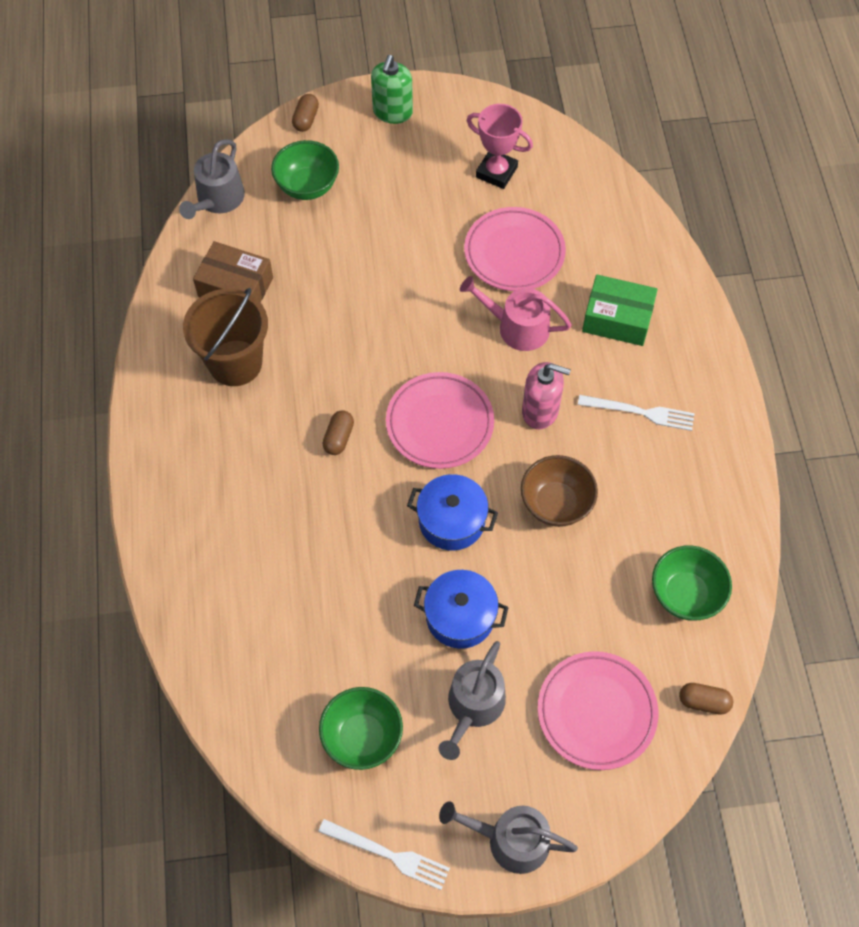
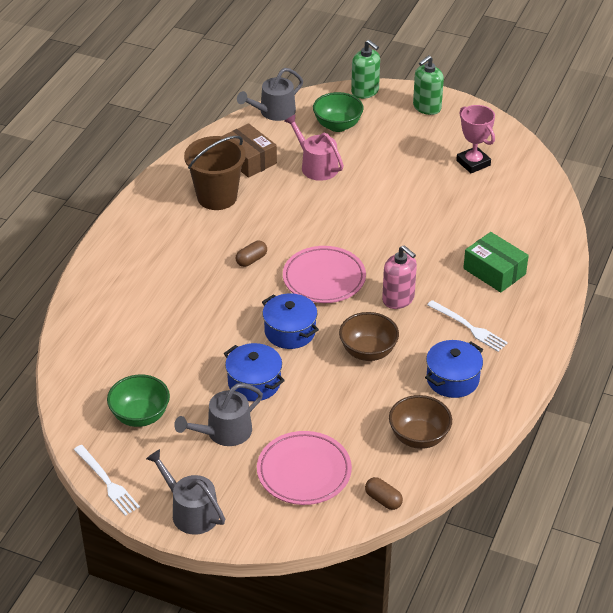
camera: 30 degrees right, 20 degrees down
brown capsule [292,94,319,132] -> green soap dispenser [351,40,380,99]
pink watering can [460,276,572,351] -> pink watering can moved to [284,114,344,181]
pink plate [464,207,566,291] -> none
green bowl [652,545,732,621] -> brown bowl [389,395,452,449]
none -> blue pot [425,340,483,398]

